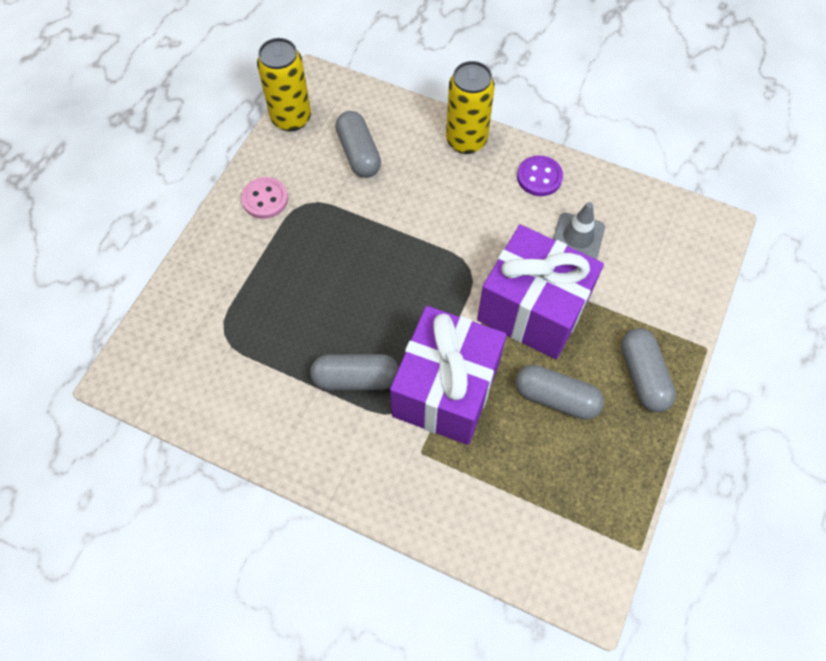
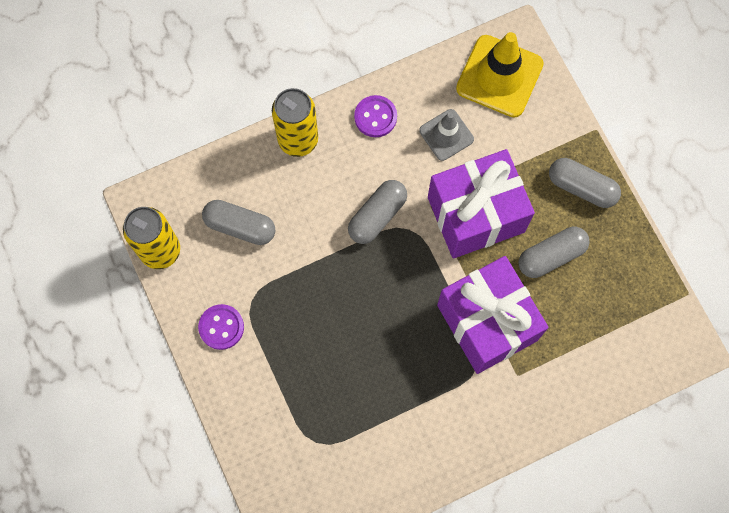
camera: 50 degrees left, 10 degrees up
pink button [241,177,288,219] -> purple button [198,304,244,350]
grey capsule [310,354,399,390] -> grey capsule moved to [348,180,407,244]
none -> yellow traffic cone [456,32,544,117]

